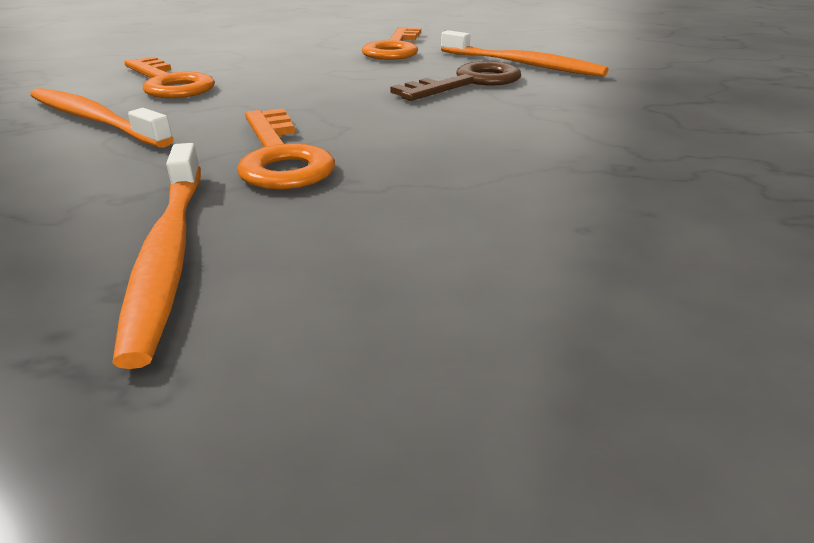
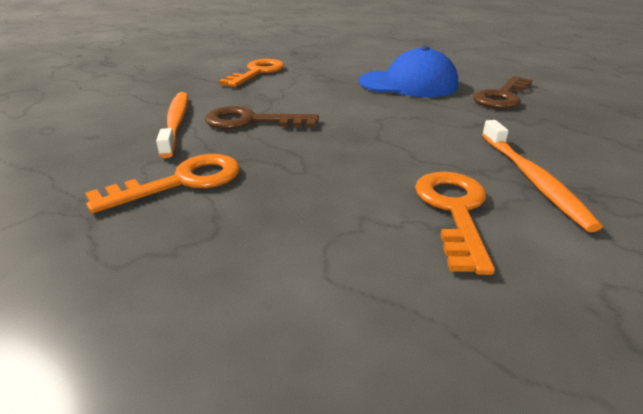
camera: 135 degrees left, 0 degrees up
orange toothbrush [112,143,201,369] -> brown key [473,76,532,109]
orange key [237,108,335,190] -> orange key moved to [219,59,284,87]
none -> blue cap [359,46,458,97]

